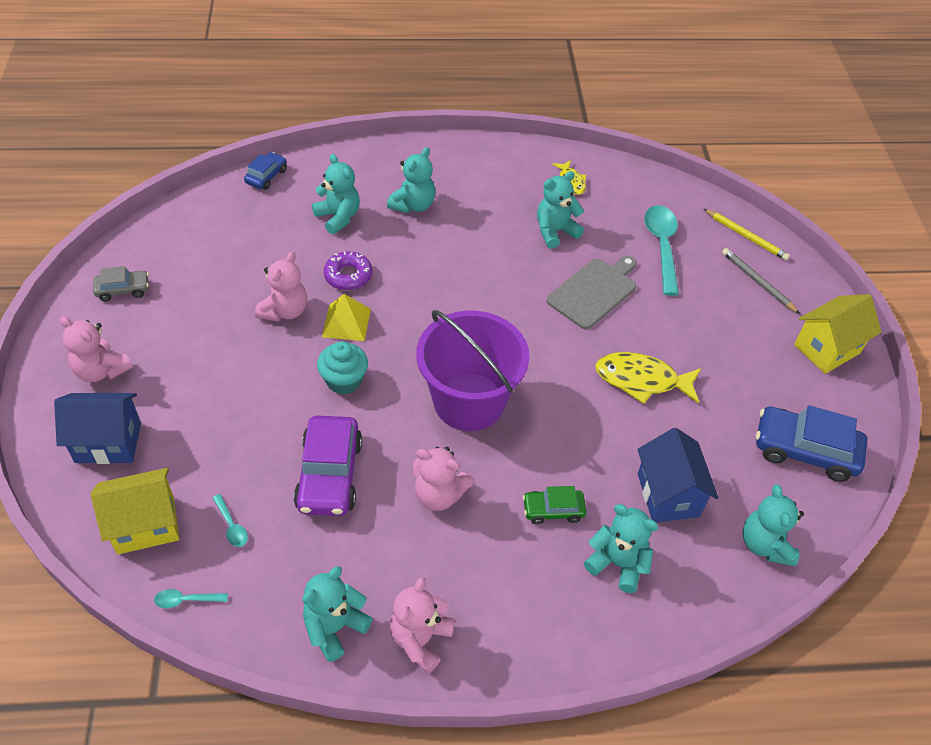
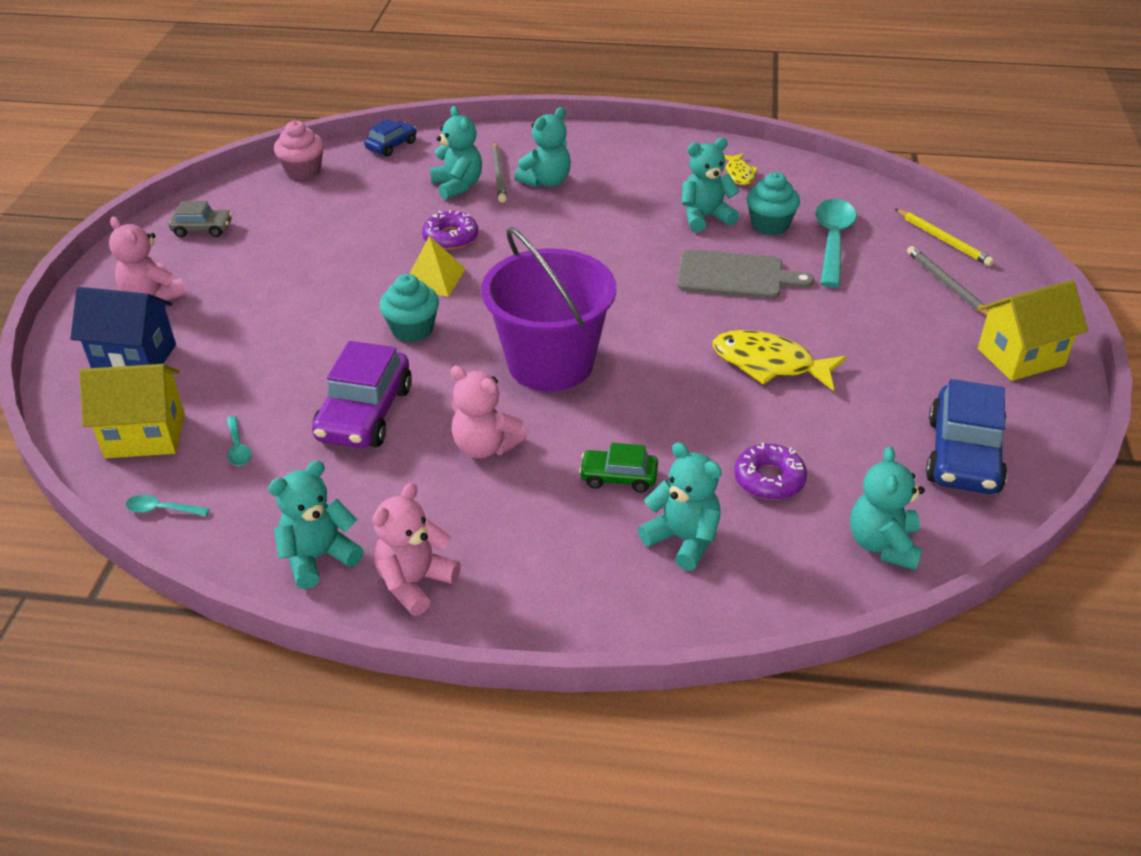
camera: 15 degrees right, 10 degrees down
pink teddy bear [255,252,307,322] -> none
grey cutting board [547,256,637,330] -> grey cutting board turned 45 degrees clockwise [677,249,814,299]
blue house [637,428,718,523] -> purple donut [734,443,807,500]
blue car [756,405,867,482] -> blue car turned 105 degrees counterclockwise [926,379,1007,494]
none -> pink cupcake [274,120,324,180]
none -> grey pencil [492,142,507,203]
none -> turquoise cupcake [746,172,800,235]

